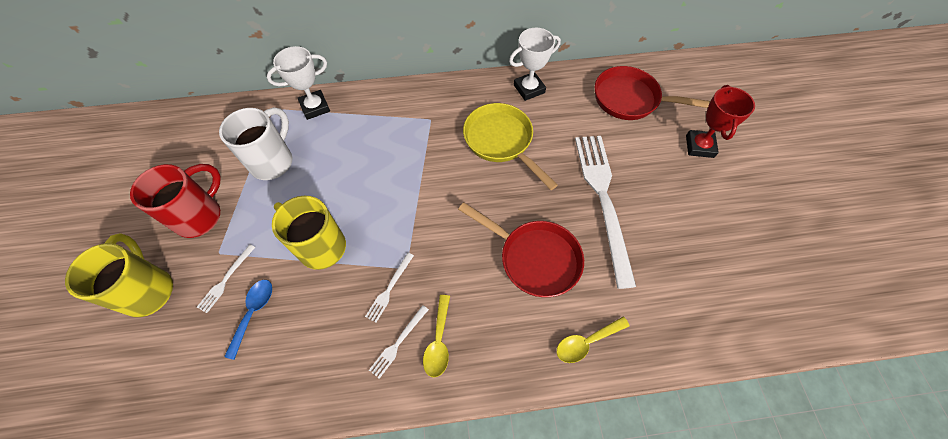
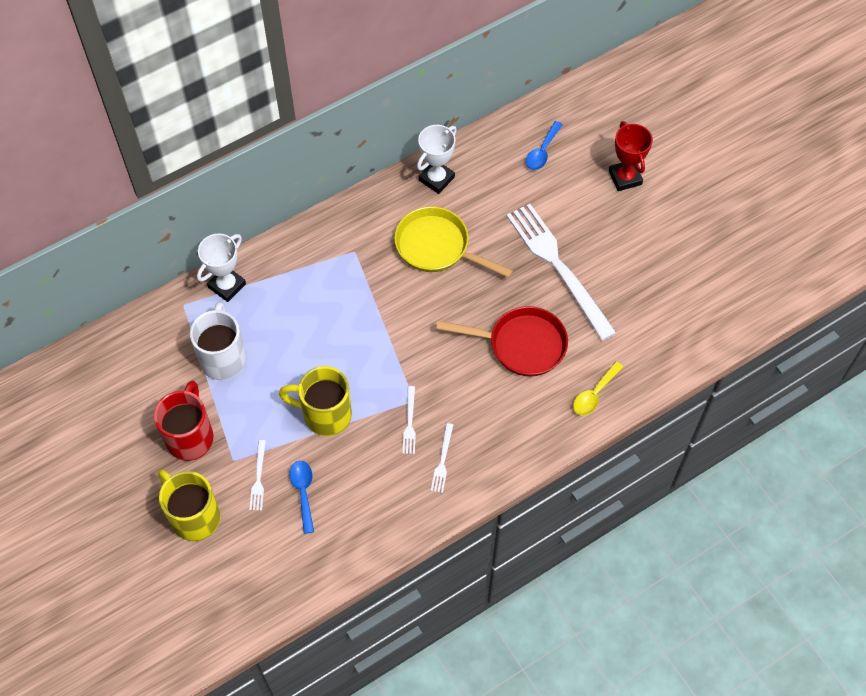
camera: 25 degrees left, 0 degrees up
yellow spoon [423,295,450,377] -> none
red pan [595,66,710,120] -> blue spoon [526,121,563,170]

